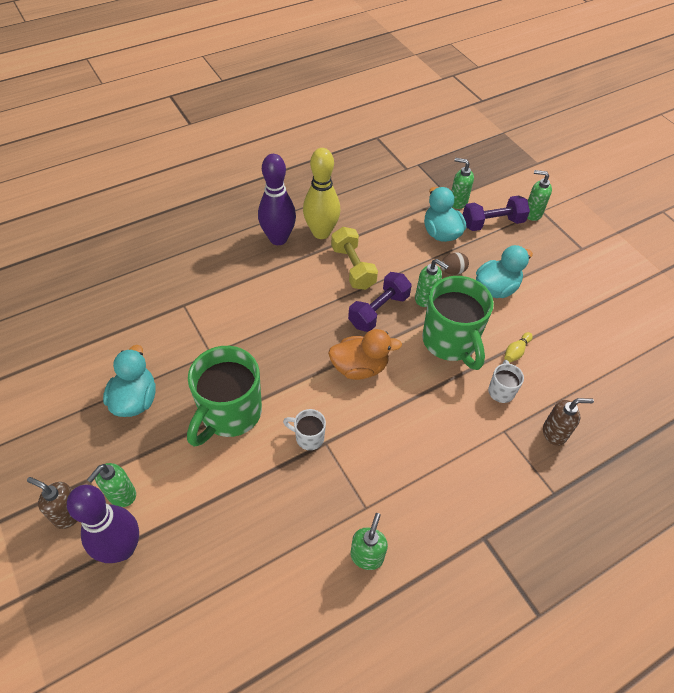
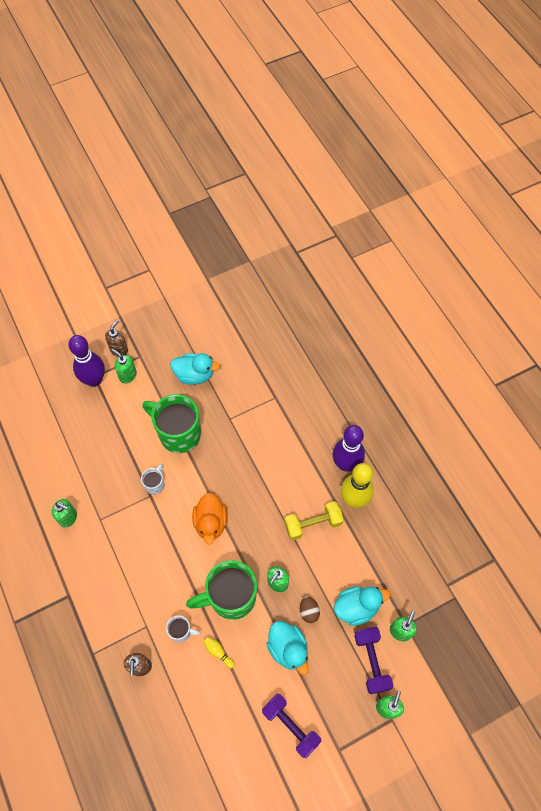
camera: 95 degrees right, 10 degrees up
purple dumbbell [348,272,412,332] -> purple dumbbell moved to [262,694,322,758]

